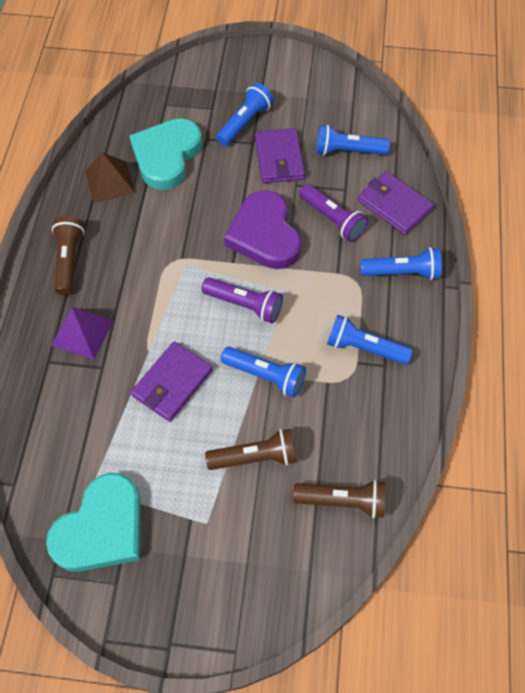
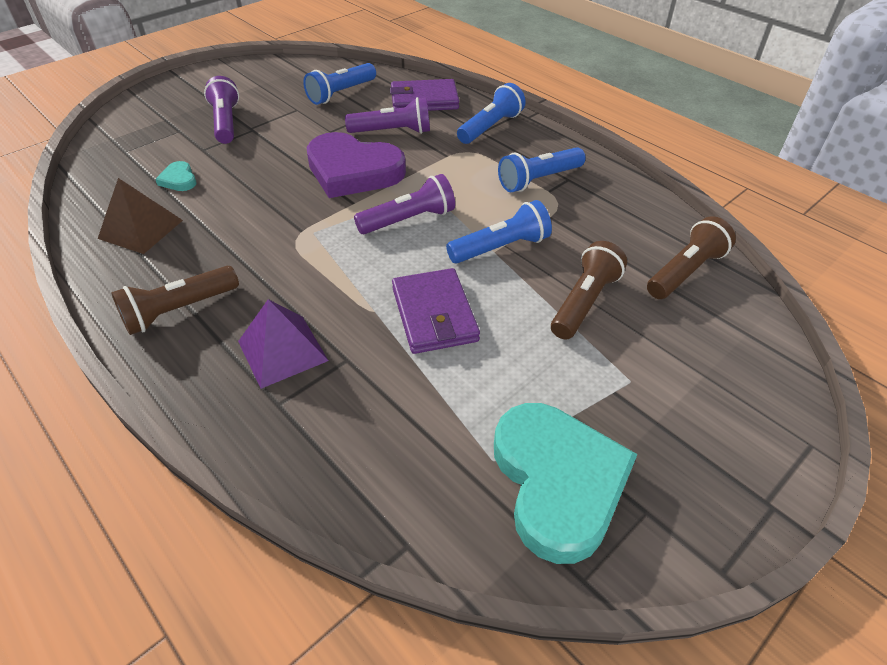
camera: 50 degrees left, 15 degrees down
brown flashlight [52,216,85,295] -> brown flashlight turned 75 degrees counterclockwise [111,266,239,335]
turquoise heart [129,118,202,190] -> turquoise heart [155,161,196,191], size x0.42
blue flashlight [216,83,274,146] -> purple flashlight [204,76,239,144]
purple wallet [255,128,305,183] -> none

